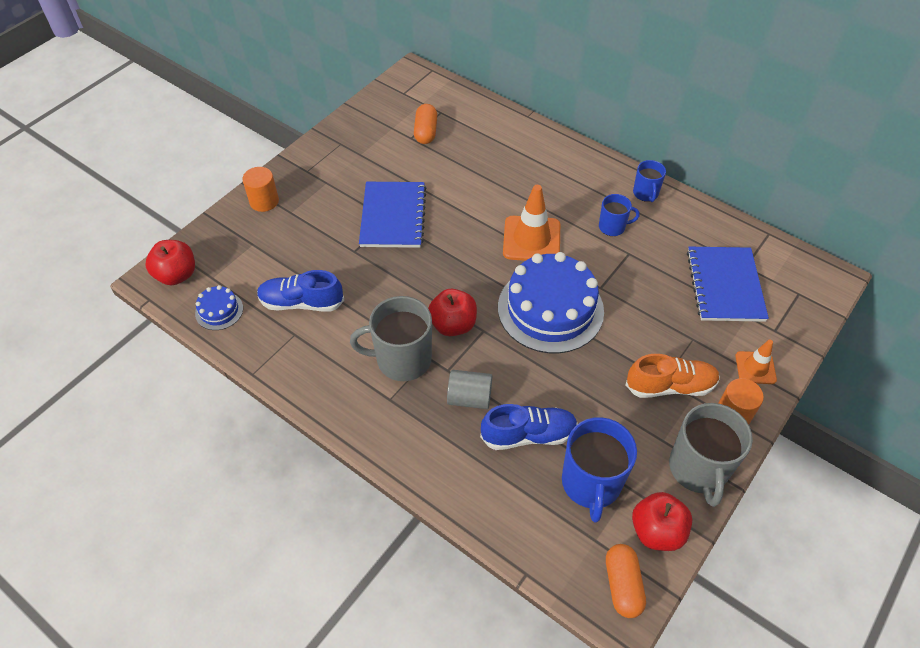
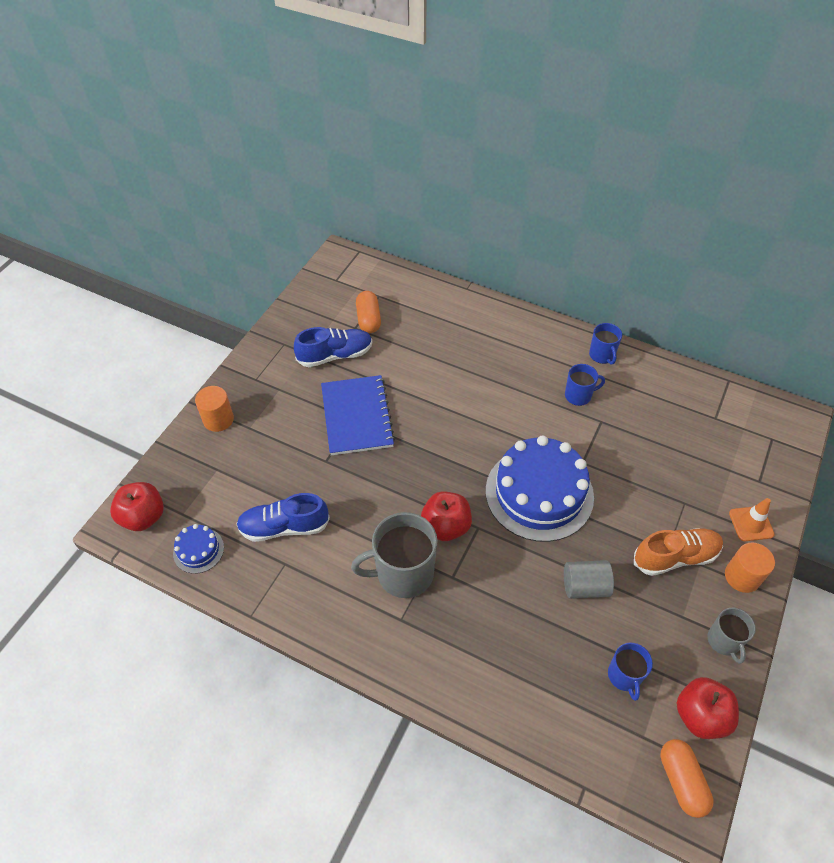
camera: 10 degrees left, 0 degrees up
grey cylinder [447,370,492,409] -> grey cylinder moved to [564,560,614,599]
blue shoe [480,404,578,450] -> blue shoe moved to [294,327,373,367]
orange traffic cone [503,185,560,261] -> none
blue mug [562,417,637,523] -> blue mug [608,643,653,701], size x0.55
grey mug [669,403,753,507] -> grey mug [707,608,756,664], size x0.55
blue notebook [687,247,769,322] -> none

